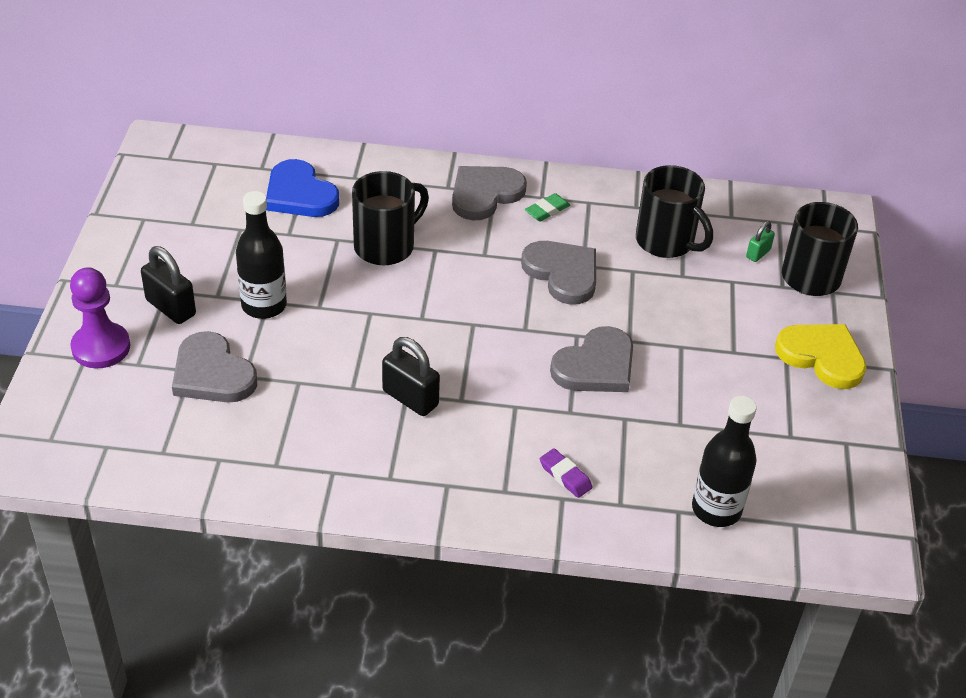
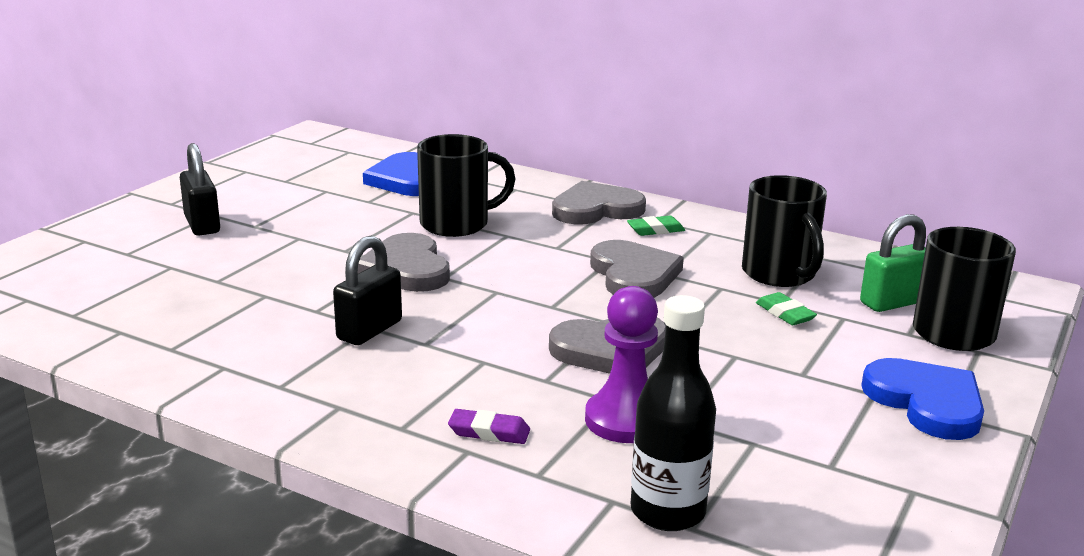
camera: 25 degrees right, 20 degrees down
purple pawn [70,267,130,368] -> purple pawn moved to [585,286,658,443]
grey heart [172,331,257,403] -> grey heart moved to [358,233,450,292]
black bottle [236,191,287,319] -> none
black padlock [382,337,440,416] -> black padlock turned 60 degrees clockwise [333,236,402,345]
purple eraser [540,448,593,498] -> purple eraser turned 60 degrees counterclockwise [448,409,530,444]
green padlock [746,221,775,262] -> green padlock [860,214,926,312], size x1.78
yellow heart [775,324,867,389] -> blue heart [861,358,984,440]
none -> green eraser [756,292,817,325]

